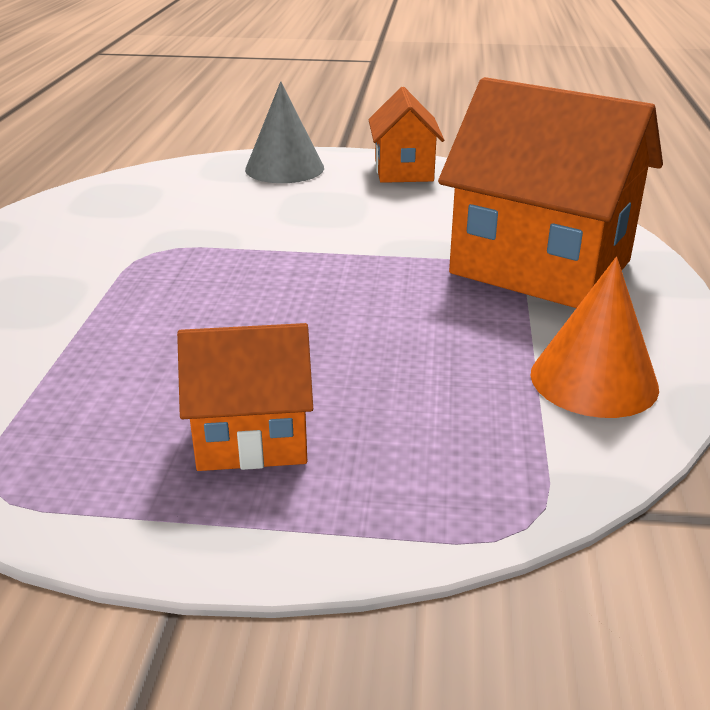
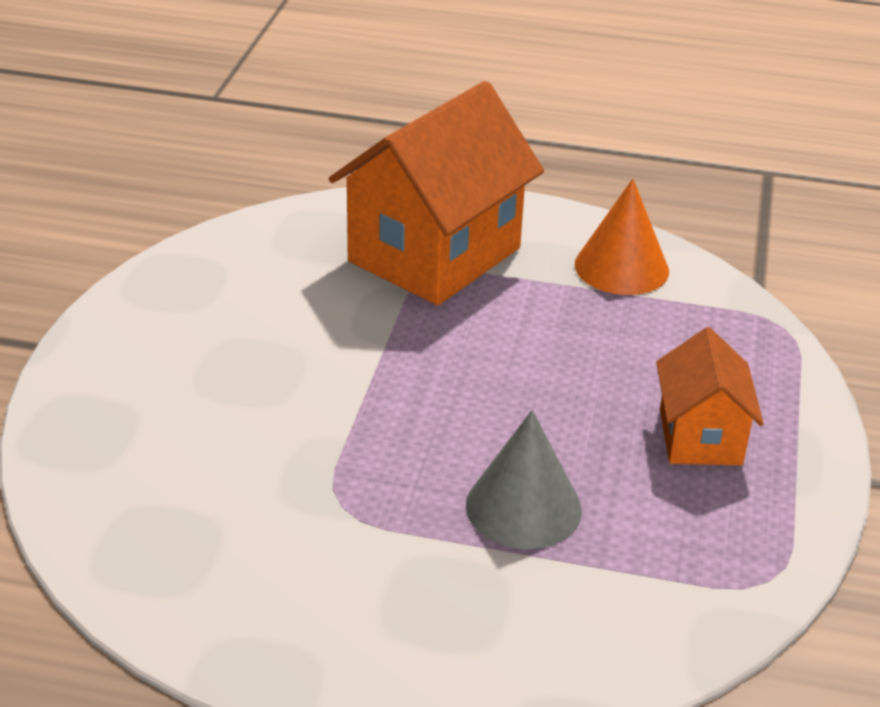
camera: 85 degrees left, 5 degrees up
grey cone [245,81,324,183] -> grey cone moved to [466,410,582,549]
orange house [368,87,444,183] -> none

